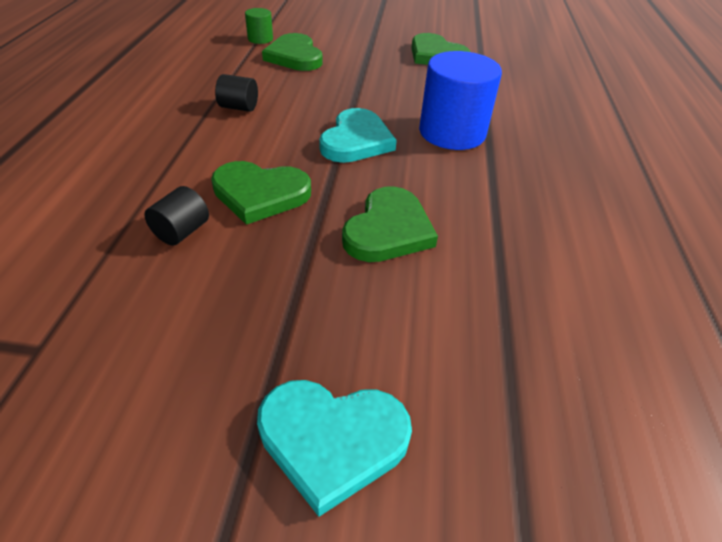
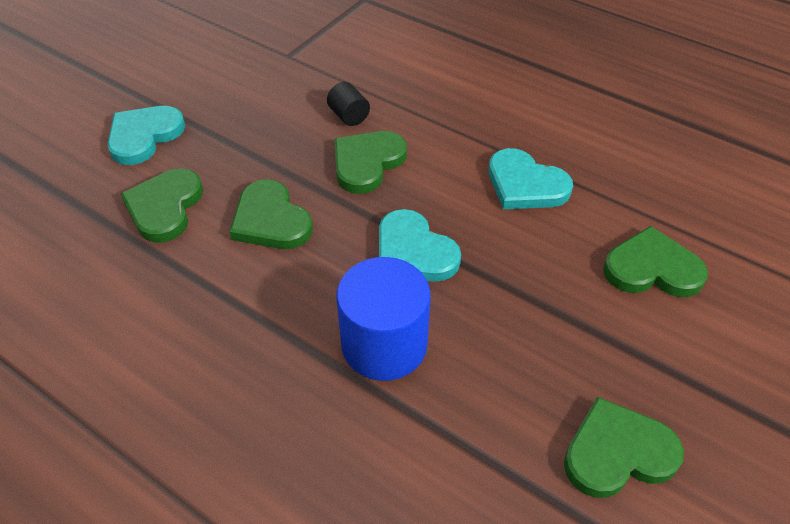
camera: 120 degrees right, 5 degrees up
black cylinder [215,74,258,112] -> turquoise heart [488,148,573,209]
green cylinder [245,8,273,44] -> none
none -> green heart [121,169,203,242]

